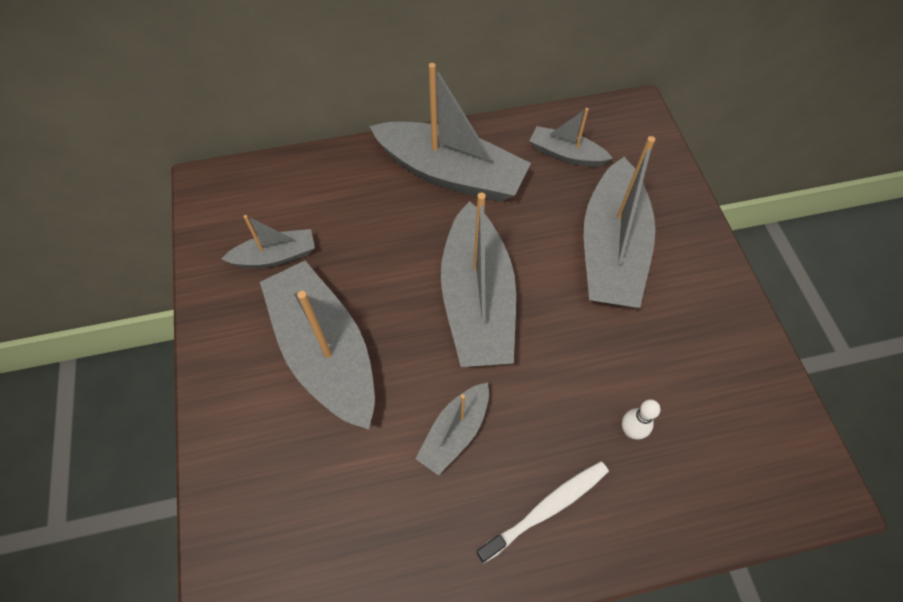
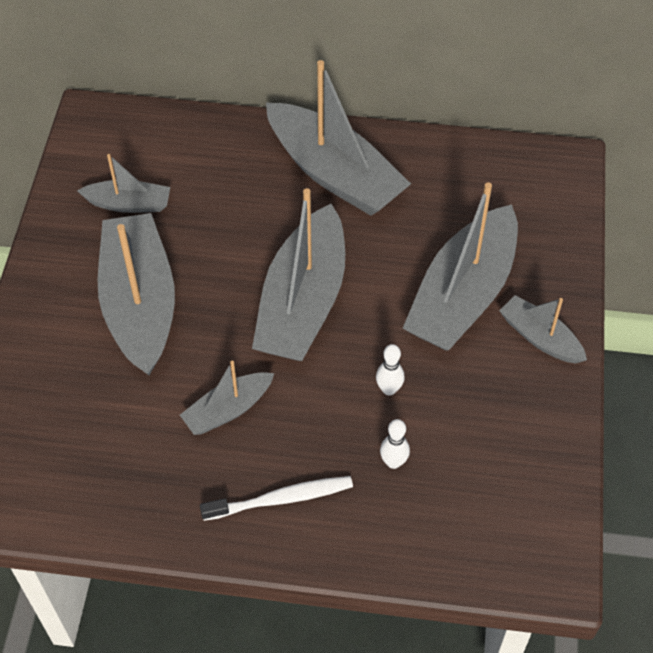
camera: 20 degrees right, 5 degrees down
grey boat [530,108,613,167] -> grey boat moved to [499,295,587,364]
none -> white bowling pin [376,344,405,395]

